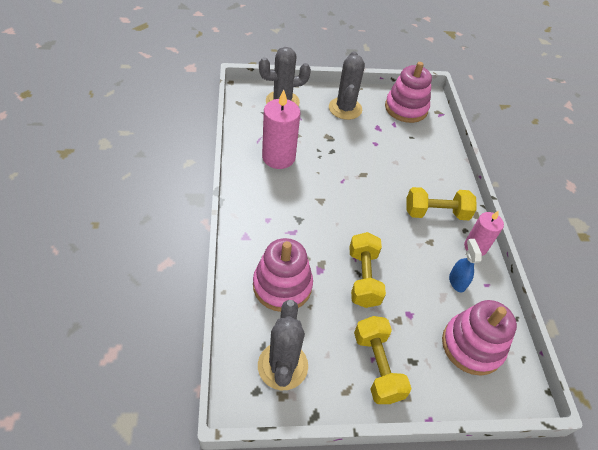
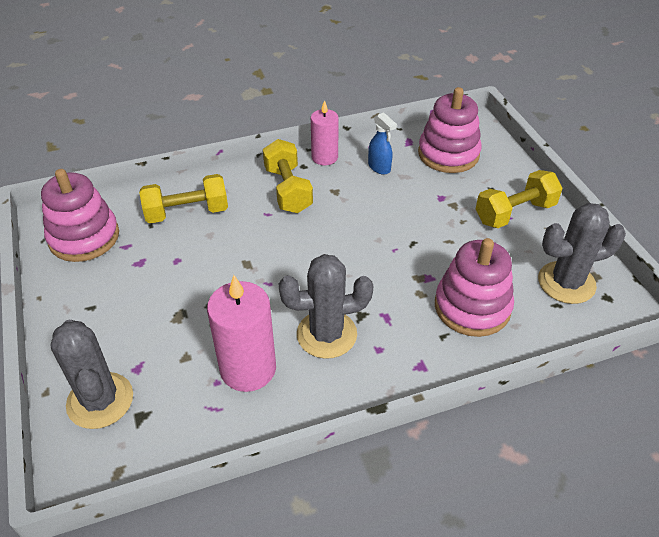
camera: 100 degrees left, 5 degrees down
grey cactus [329,51,365,120] -> grey cactus moved to [279,254,373,359]
yellow dumbbell [350,232,386,308] -> yellow dumbbell moved to [139,174,228,223]
blue spray bottle [449,239,482,293] -> blue spray bottle turned 105 degrees counterclockwise [368,112,397,175]

